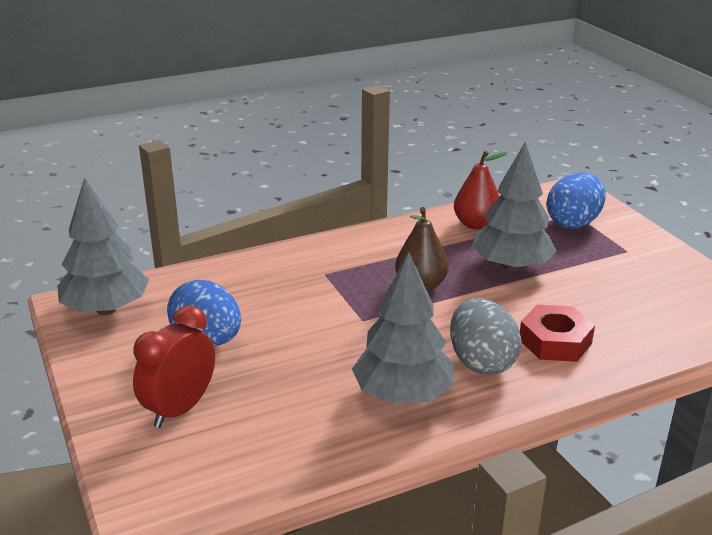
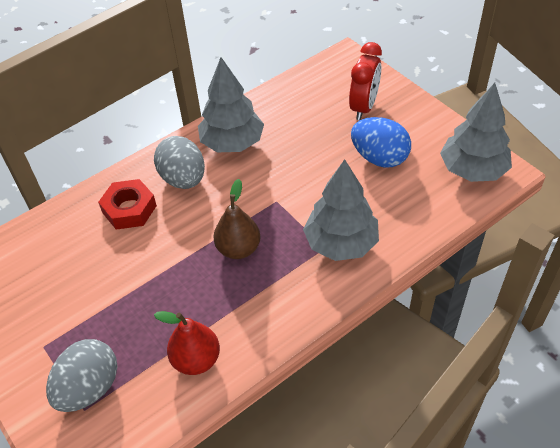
camera: 170 degrees right, 20 degrees up
grey tree [472,142,557,271] -> grey tree moved to [303,159,379,261]
blue egg [546,173,606,229] -> grey egg [46,339,118,412]

